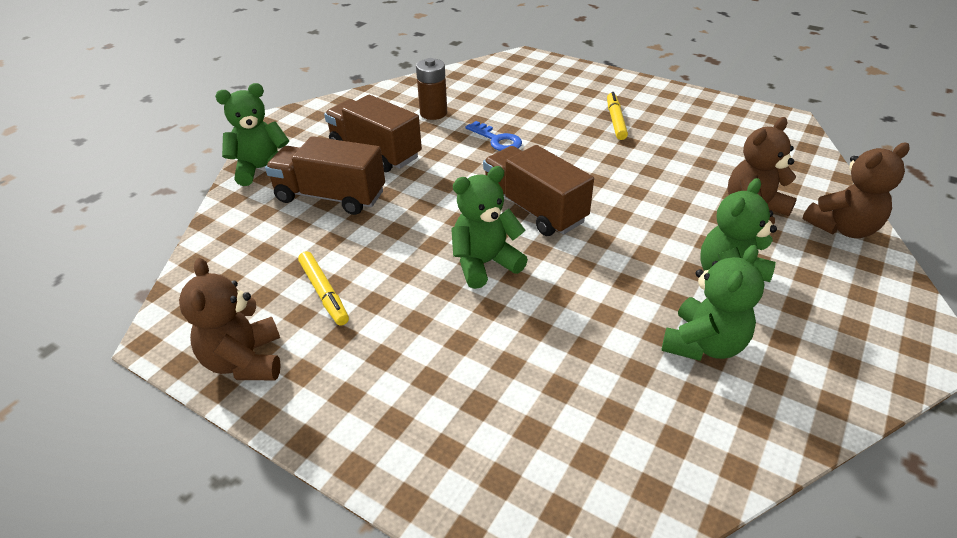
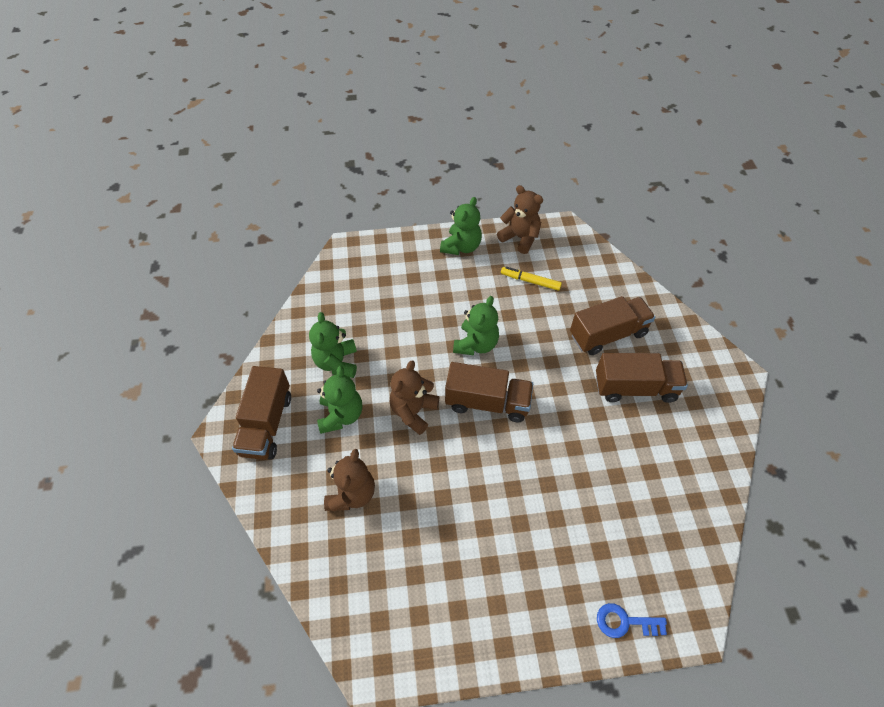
camera: 140 degrees right, 15 degrees up
green teddy bear [215,83,289,186] -> green teddy bear moved to [440,197,482,255]
brown battery [416,58,447,120] -> none
blue key [466,121,522,151] -> blue key moved to [597,603,667,638]
yellow marker [607,92,628,140] -> none
brown teddy bear [803,143,910,238] -> brown teddy bear moved to [390,360,439,435]
none -> brown truck [232,366,291,460]

